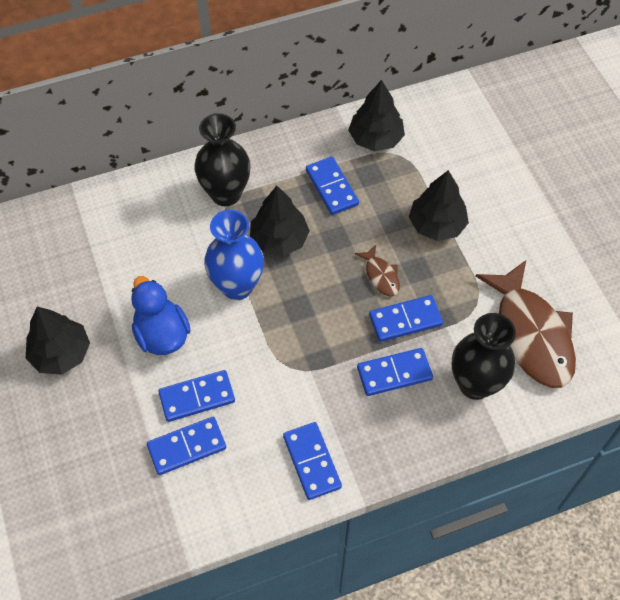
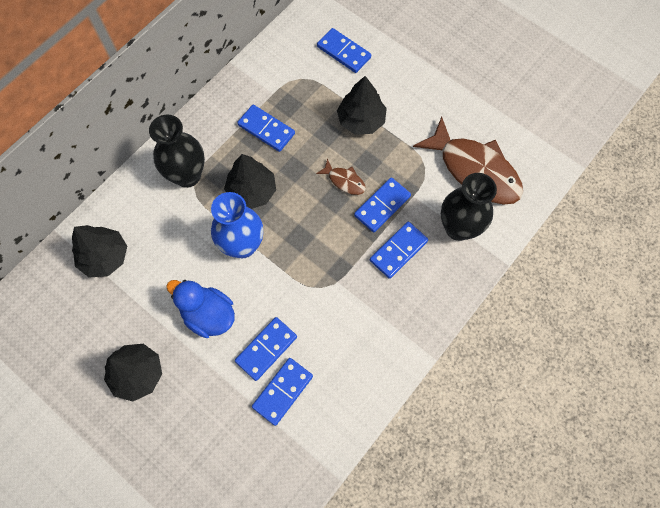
camera: 30 degrees left, 10 degrees up
blue domino [283,422,342,500] -> blue domino moved to [317,28,371,73]
black tree [348,80,405,151] -> black tree moved to [72,225,127,277]

